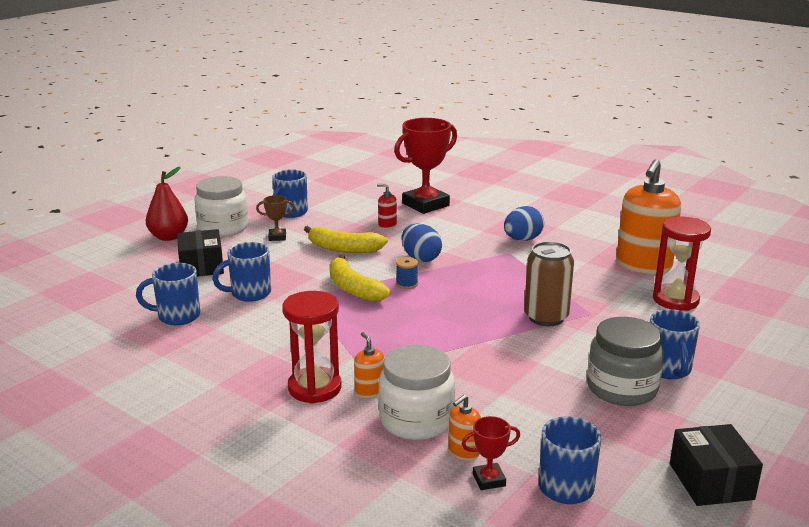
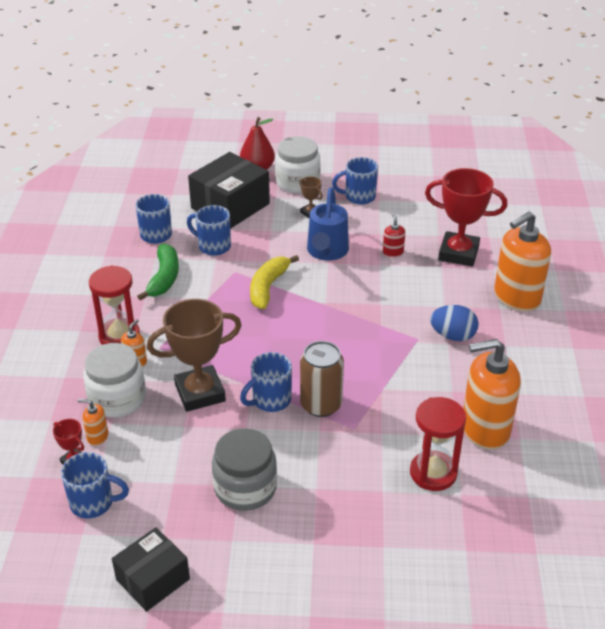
camera: 55 degrees right, 15 degrees up
black box [177,229,224,277] -> black box [188,152,270,229], size x1.59
yellow banana [304,226,388,253] -> blue watering can [307,187,349,261]
blue spool [396,257,418,289] -> none
blue egg [401,223,442,262] -> none
blue mug [650,309,700,379] -> blue mug moved to [240,352,292,412]
none -> green banana [137,243,179,301]
none -> brown trophy [147,299,242,412]
none -> orange soap dispenser [494,212,551,312]

